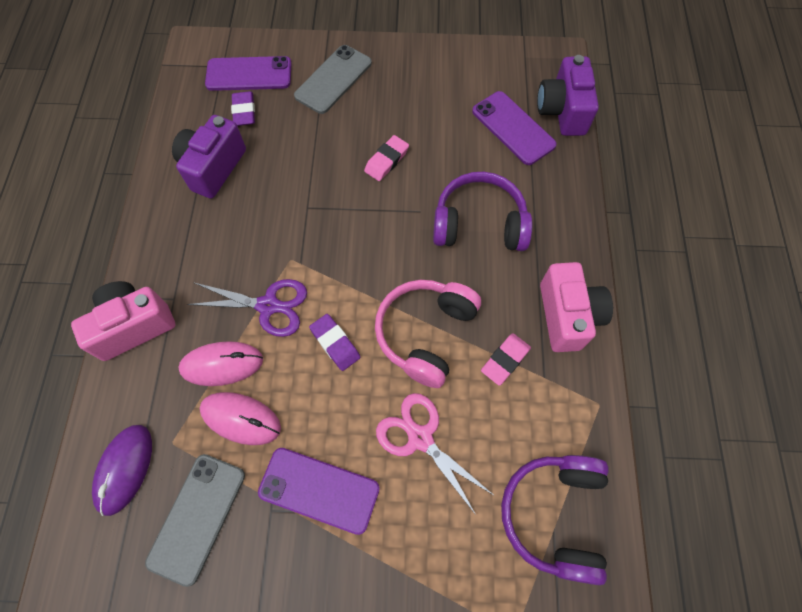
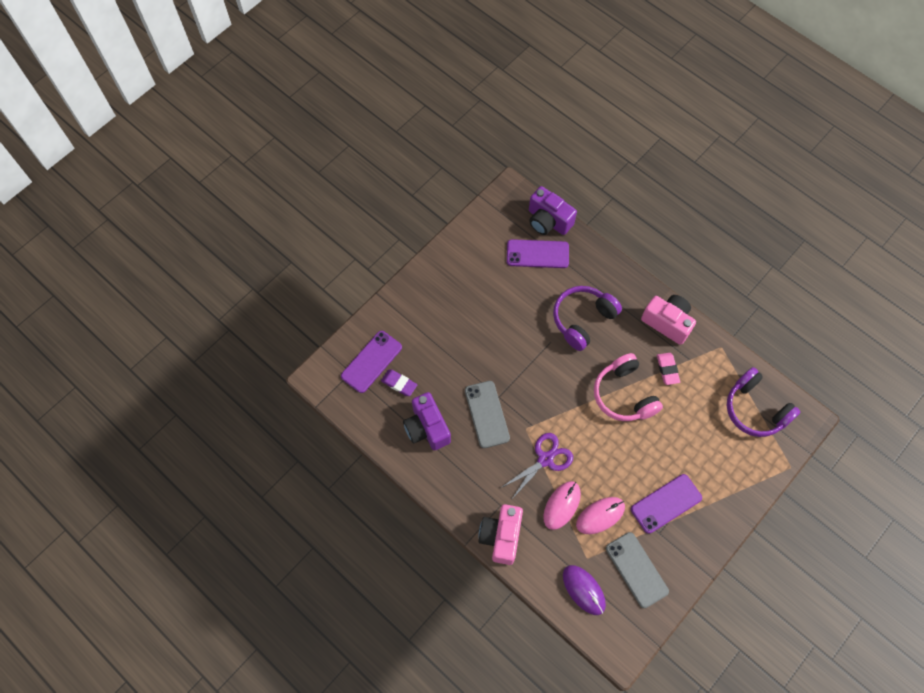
camera: 50 degrees left, 0 degrees up
grey phone [294,45,372,114] -> grey phone moved to [465,381,510,448]
purple eraser [309,314,360,371] -> none
pink eraser [364,135,409,181] -> none
pink scissors [376,393,495,515] -> none

